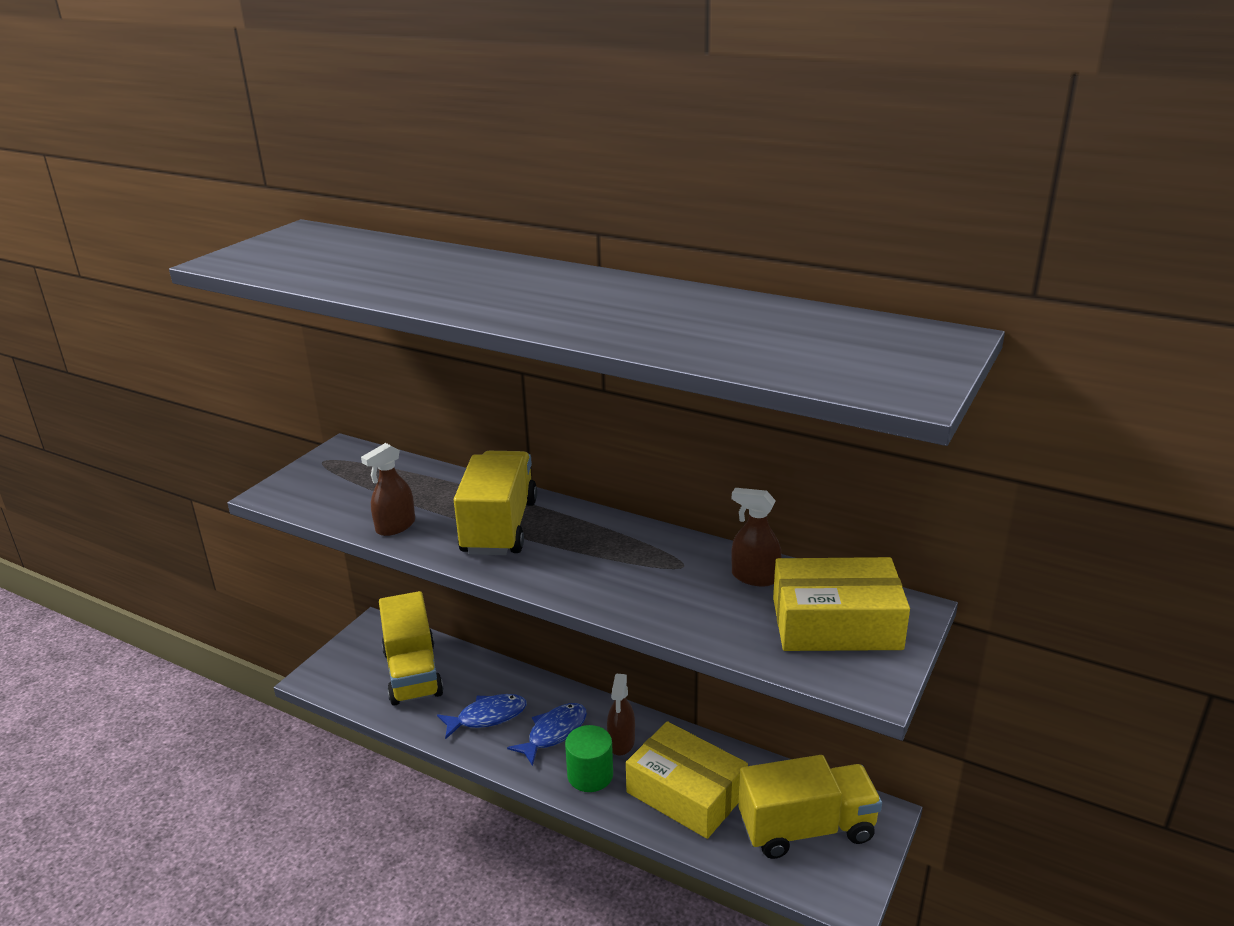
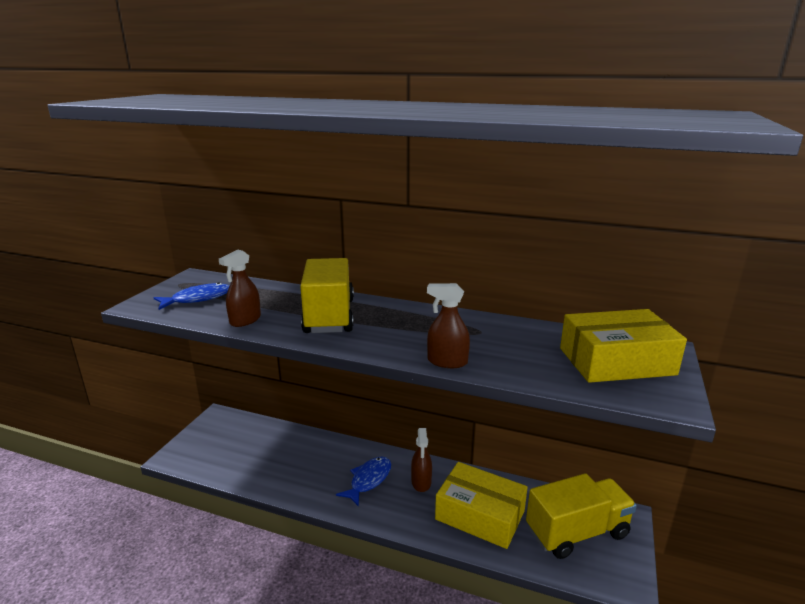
camera: 10 degrees left, 5 degrees down
yellow truck [379,591,443,706] -> none
blue fish [437,694,527,739] -> blue fish moved to [154,282,229,310]
green cylinder [565,725,613,792] -> none
brown spray bottle [731,488,782,586] -> brown spray bottle moved to [427,283,470,368]

